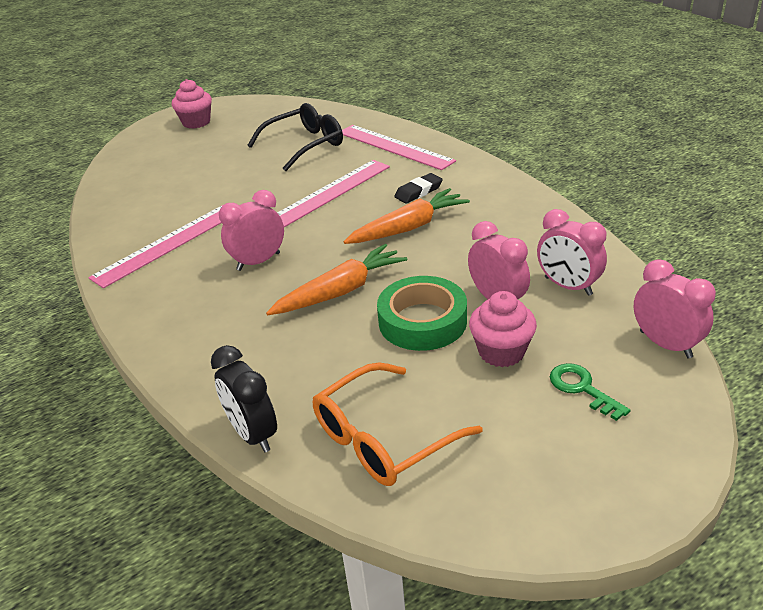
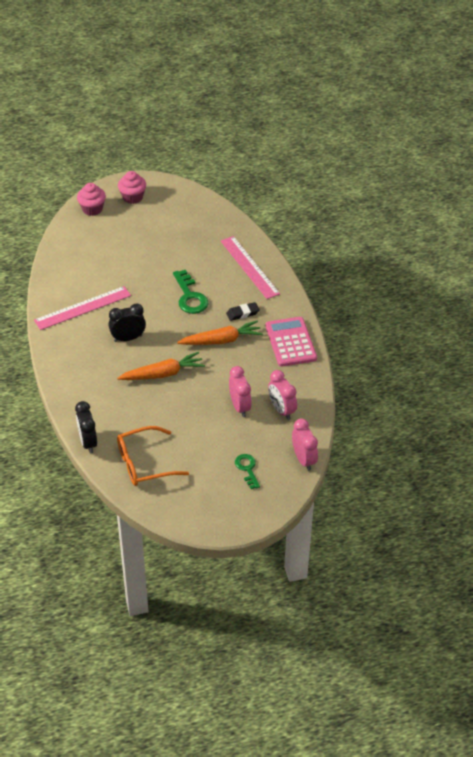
camera: 15 degrees right, 10 degrees up
pink clock [219,190,284,271] -> black clock [109,303,146,342]
black glasses [247,103,343,171] -> none
pink ruler [277,160,390,227] -> green key [173,270,208,314]
green tape [377,276,467,351] -> none
pink cupcake [469,291,537,367] -> pink cupcake moved to [77,183,106,216]
none -> pink calculator [265,317,317,367]

